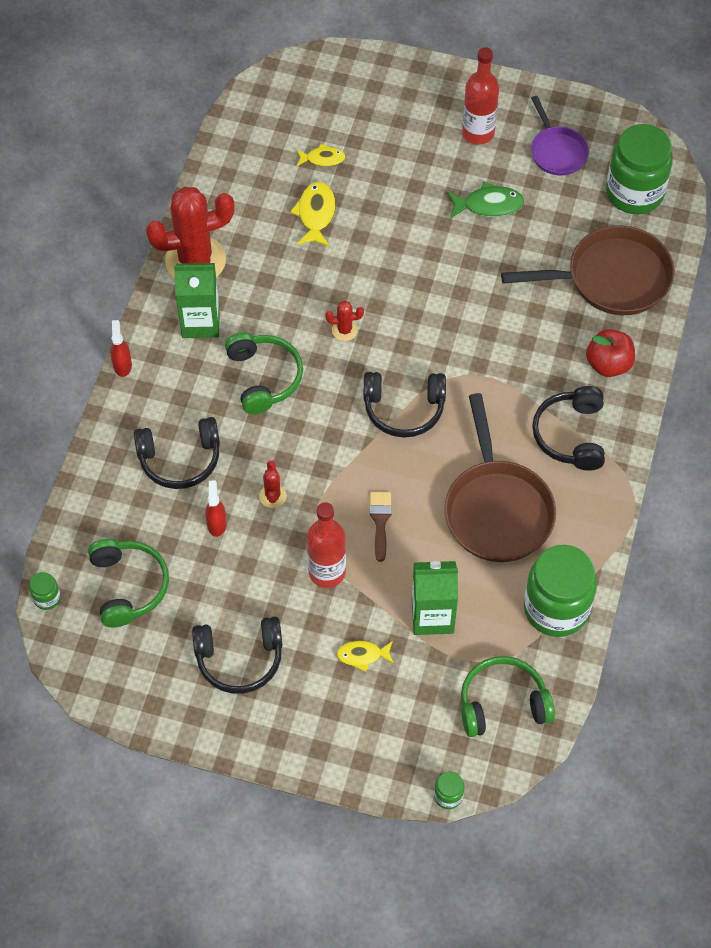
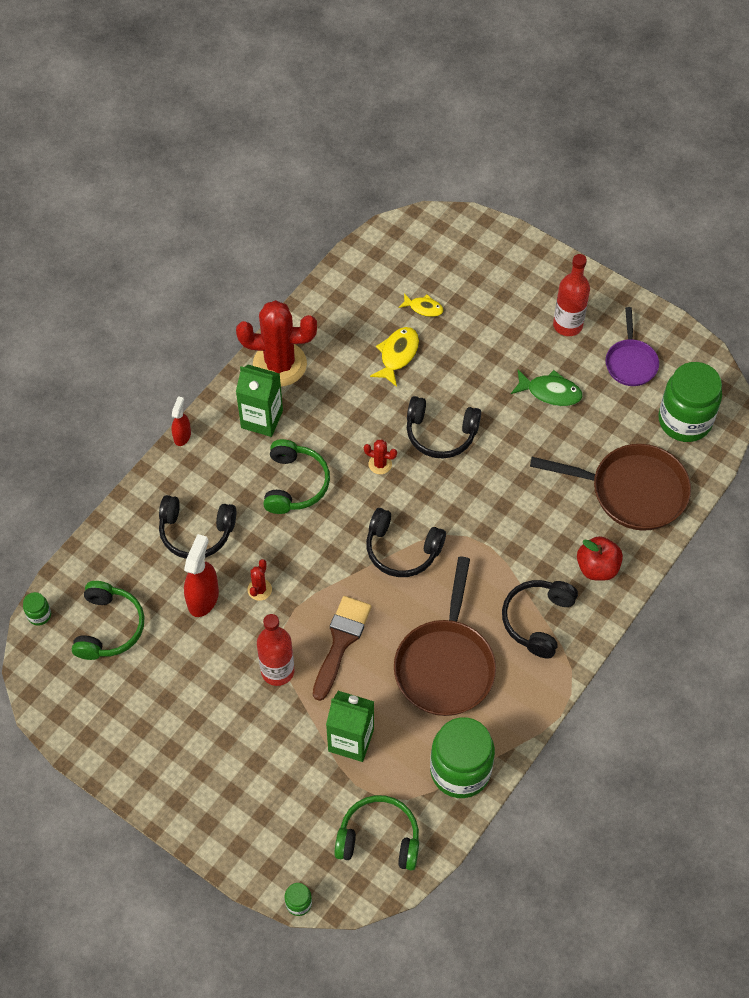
camera: 20 degrees right, 0 degrees up
black headphones [192,616,282,694] -> black headphones moved to [407,396,481,458]
red spray bottle [205,480,226,537] -> red spray bottle [184,534,219,617], size x1.67
yellow fish [337,641,394,672] -> none
brown brush [370,492,392,562] -> brown brush [313,596,371,701], size x1.63

